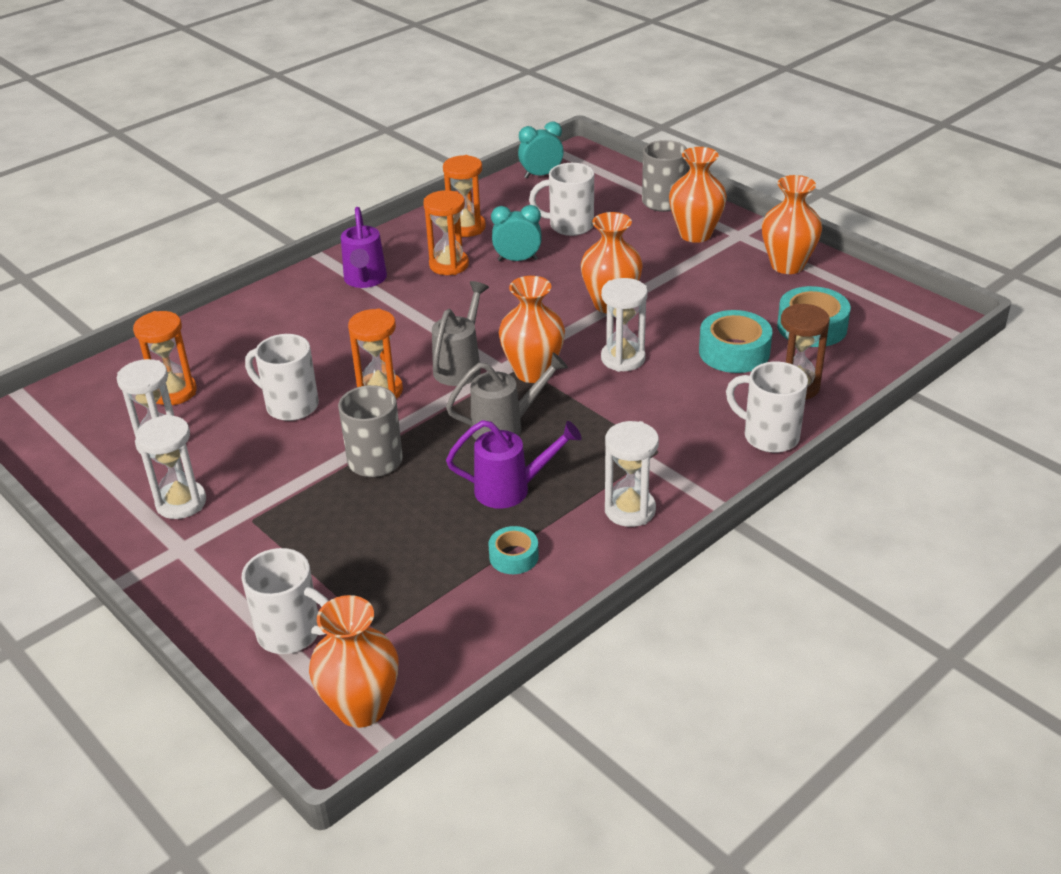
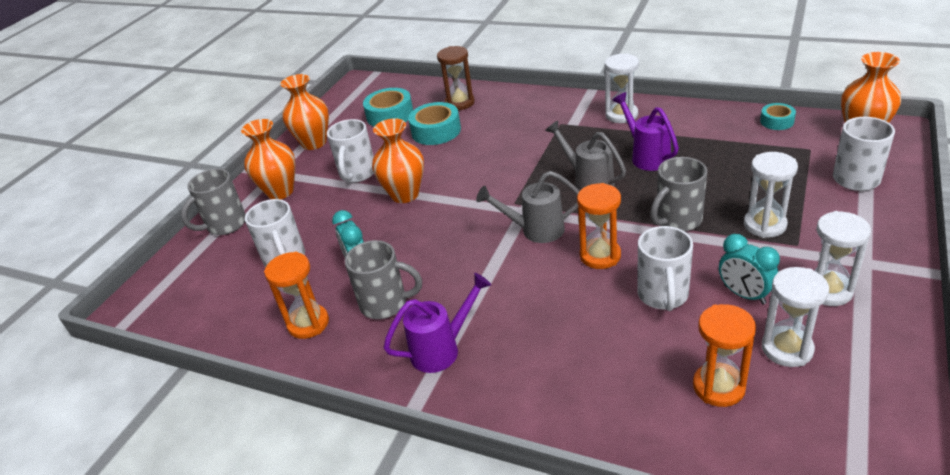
camera: 110 degrees left, 0 degrees up
orange hourglass [423,190,469,275] -> grey mug [345,240,422,319]
turquoise tape [488,526,539,574] -> turquoise tape moved to [760,103,796,130]
orange vase [499,276,565,383] -> none
turquoise clock [518,122,564,178] -> turquoise clock moved to [719,234,780,304]
white hourglass [601,278,648,372] -> white hourglass moved to [744,152,798,238]
white mug [726,361,808,453] -> white mug moved to [327,119,374,183]

